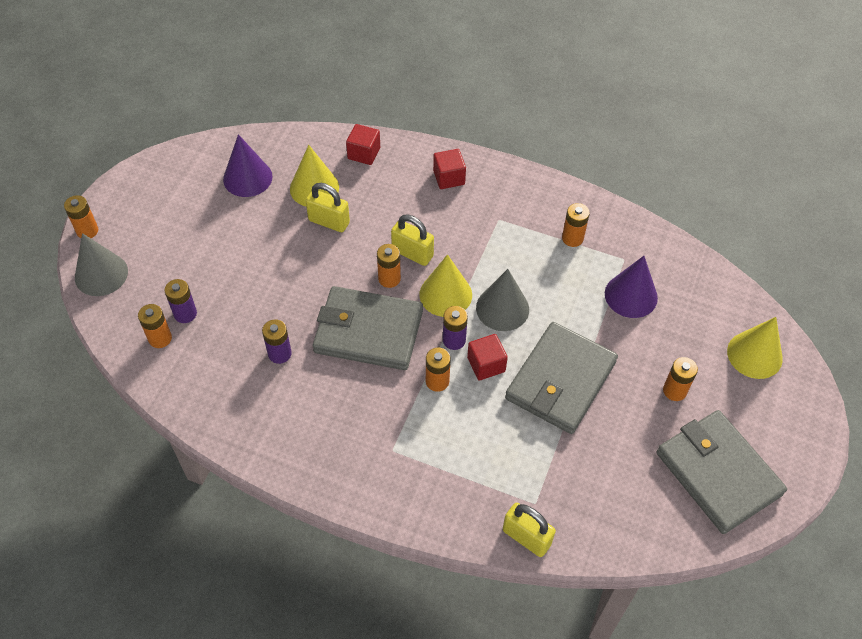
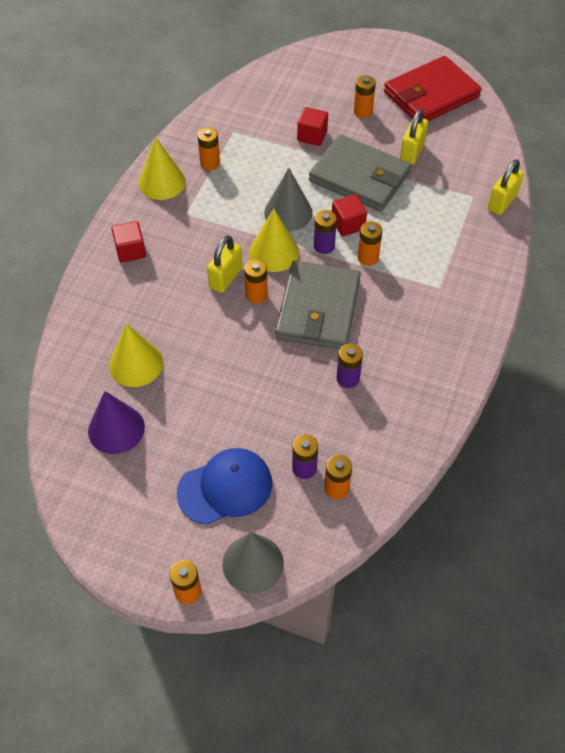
camera: 90 degrees left, 0 degrees up
yellow padlock [306,183,350,232] -> yellow padlock moved to [400,109,428,165]
red cube [346,124,380,165] -> red cube moved to [297,107,328,146]
purple cone [605,256,658,318] -> none
grey wallet [656,410,787,534] -> red wallet [384,56,482,121]
yellow cone [727,317,783,379] -> yellow cone moved to [139,137,186,200]
none -> blue cap [177,448,272,525]

